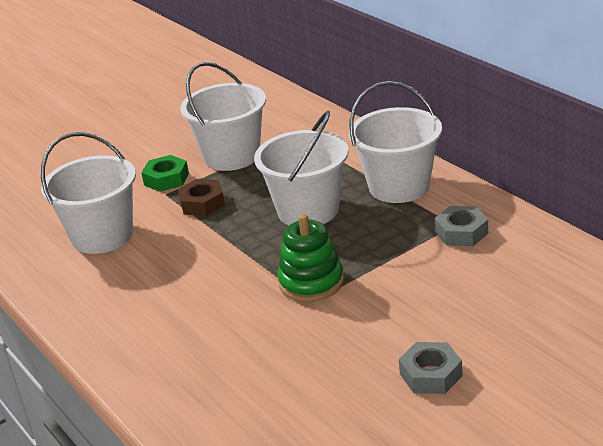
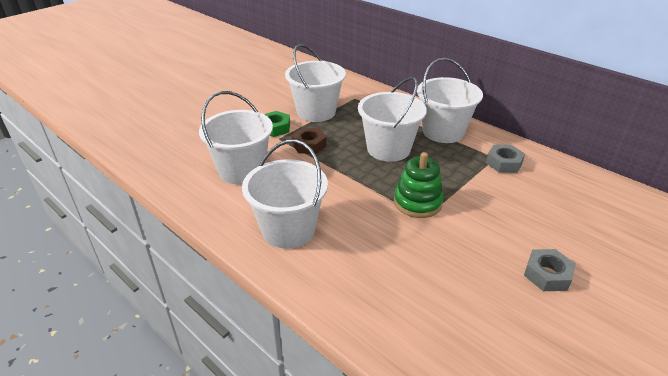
camera: 15 degrees left, 5 degrees up
none -> white bucket [242,140,328,248]

